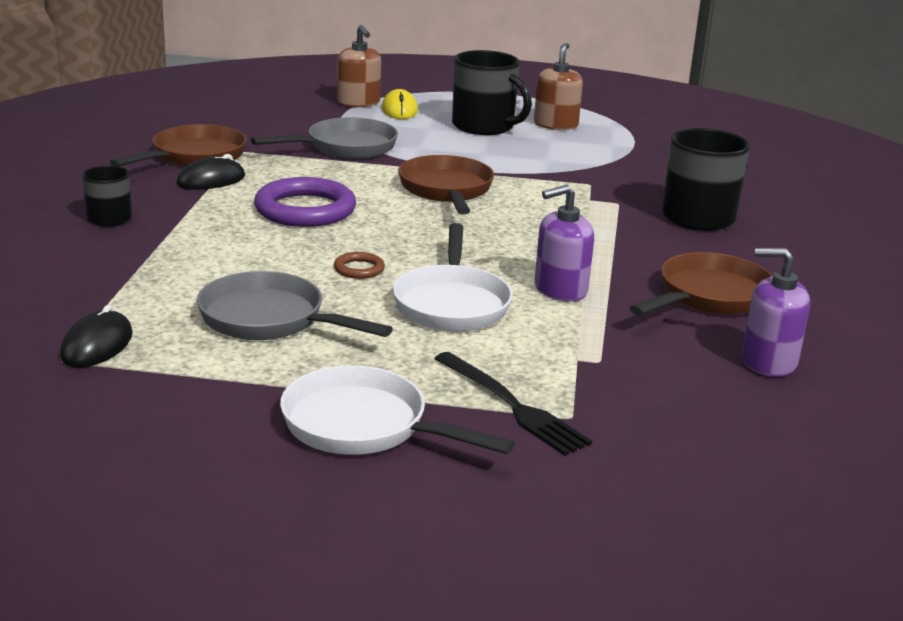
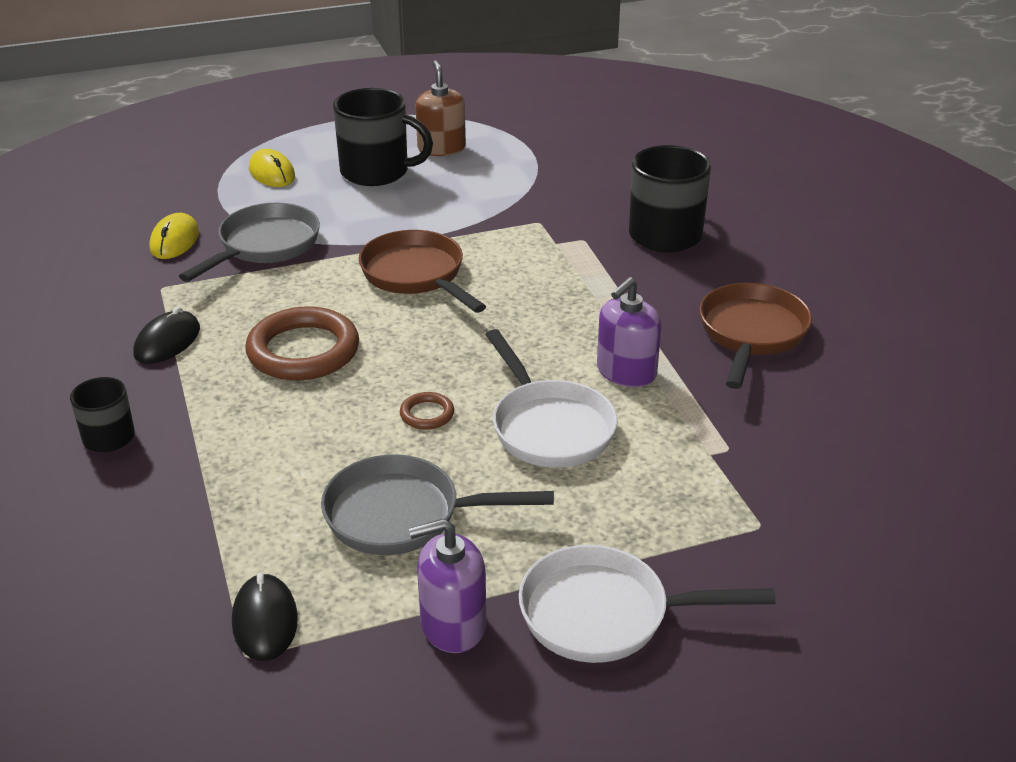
camera: 25 degrees left, 10 degrees up
brown pan [110,124,247,167] -> none
purple ring [254,177,356,227] -> brown ring [245,307,359,380]
brown soap dispenser [337,25,381,107] -> none
black fork [434,352,592,456] -> none
purple soap dispenser [742,248,810,377] -> purple soap dispenser moved to [409,518,486,653]
none -> yellow mouse [149,213,199,259]

